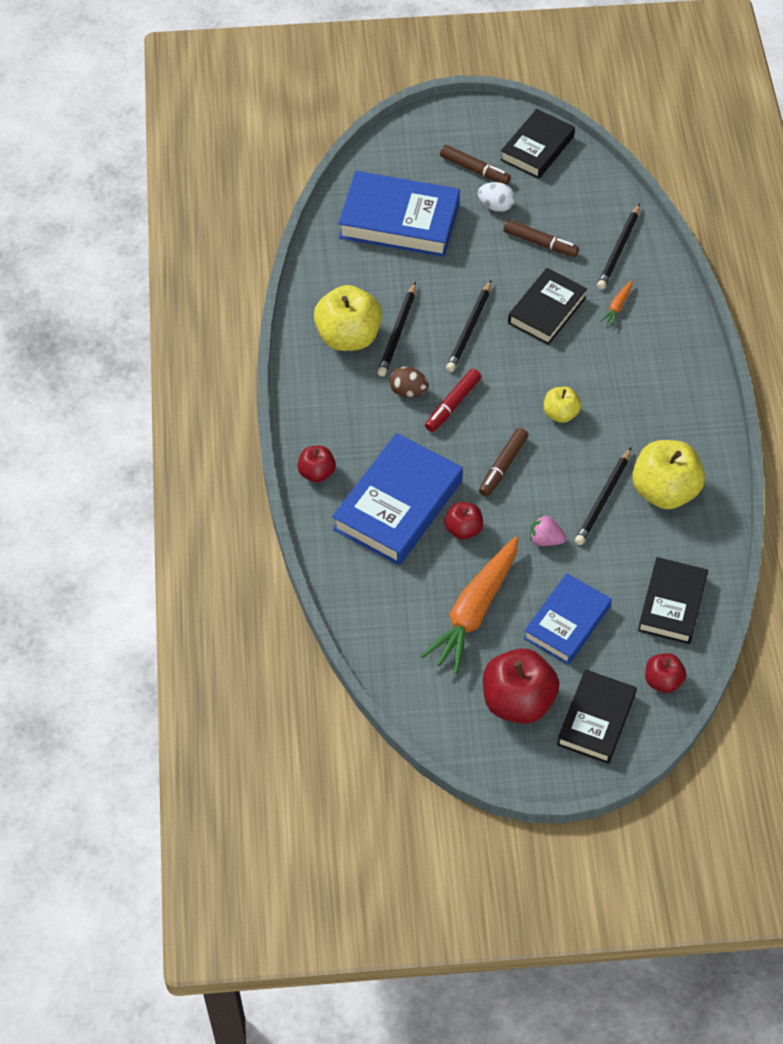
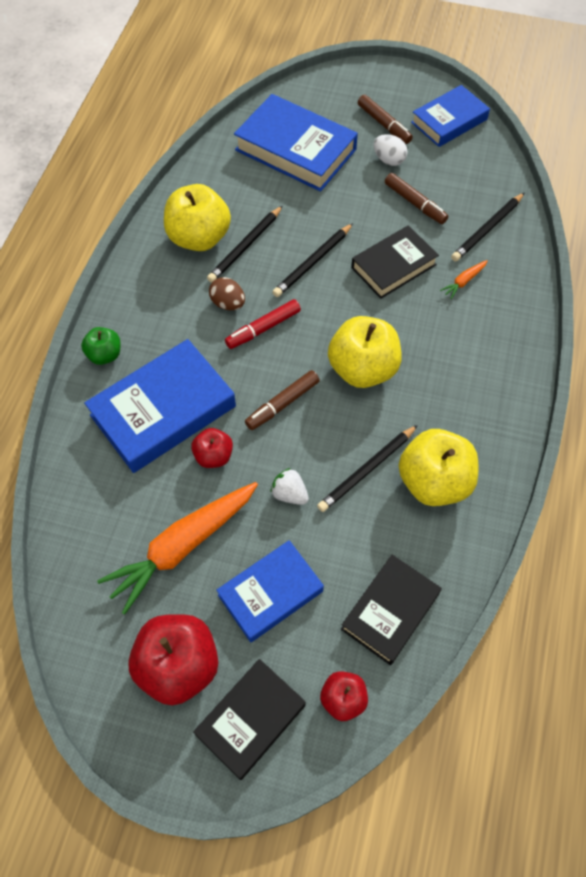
camera: 20 degrees right, 5 degrees up
red apple [297,446,336,482] -> green apple [81,327,121,365]
black book [501,109,575,179] -> blue book [411,85,490,147]
pink strawberry [530,515,566,546] -> white strawberry [270,468,309,505]
yellow apple [544,387,581,423] -> yellow apple [328,316,402,388], size x1.86

